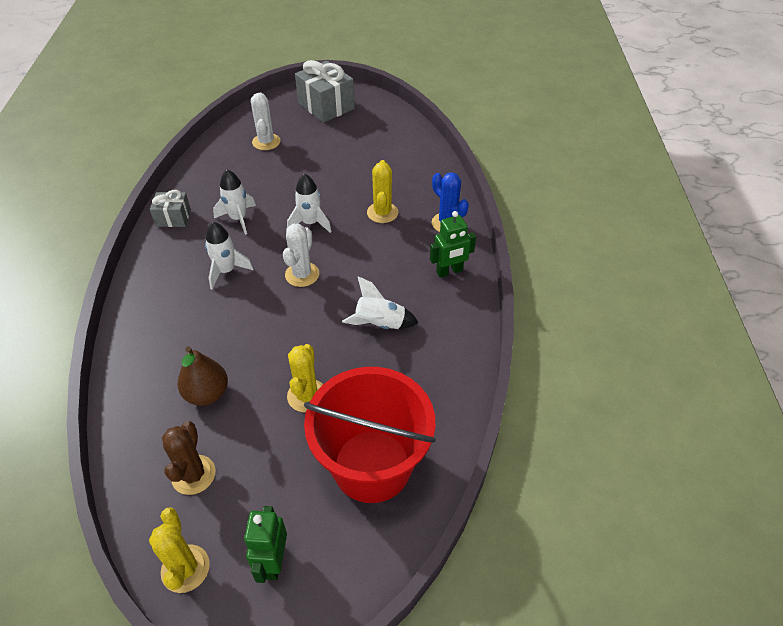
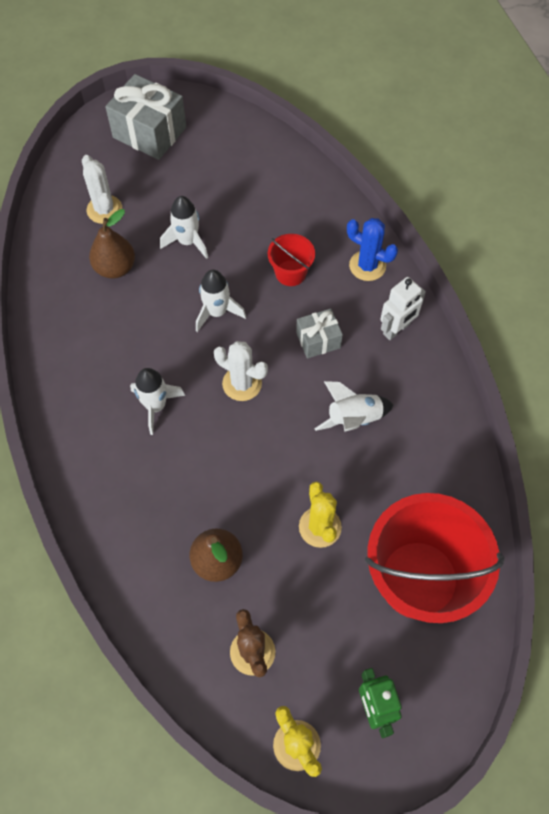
camera: 20 degrees left, 15 degrees up
grey gift [150,190,191,227] -> grey gift moved to [296,309,343,359]
white rocket [213,169,256,235] -> white rocket moved to [160,196,208,259]
white cactus [283,223,319,287] -> white cactus turned 60 degrees counterclockwise [214,341,268,401]
yellow cactus [367,160,398,223] -> red bucket [268,234,315,286]
green robot [430,211,476,278] -> white robot [380,277,426,340]
none -> brown pear [89,209,135,279]

